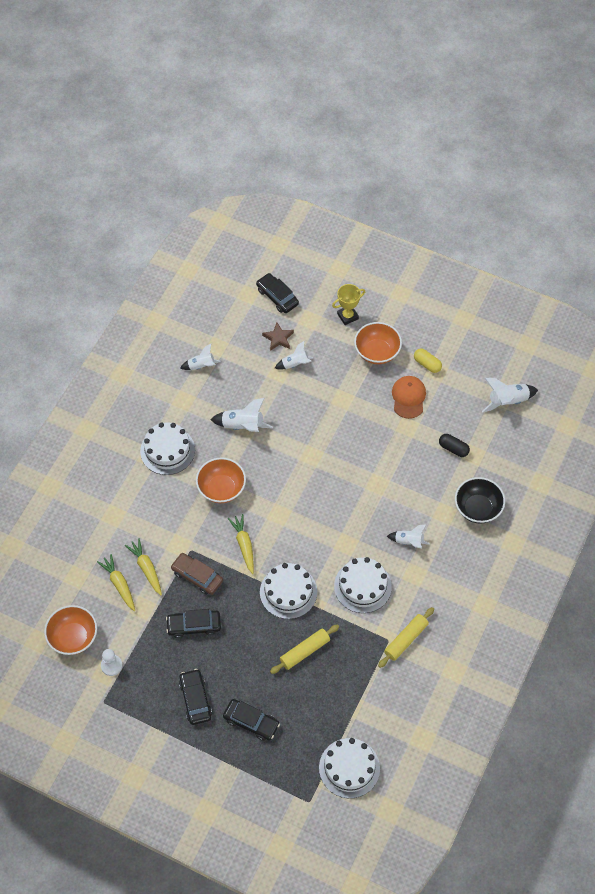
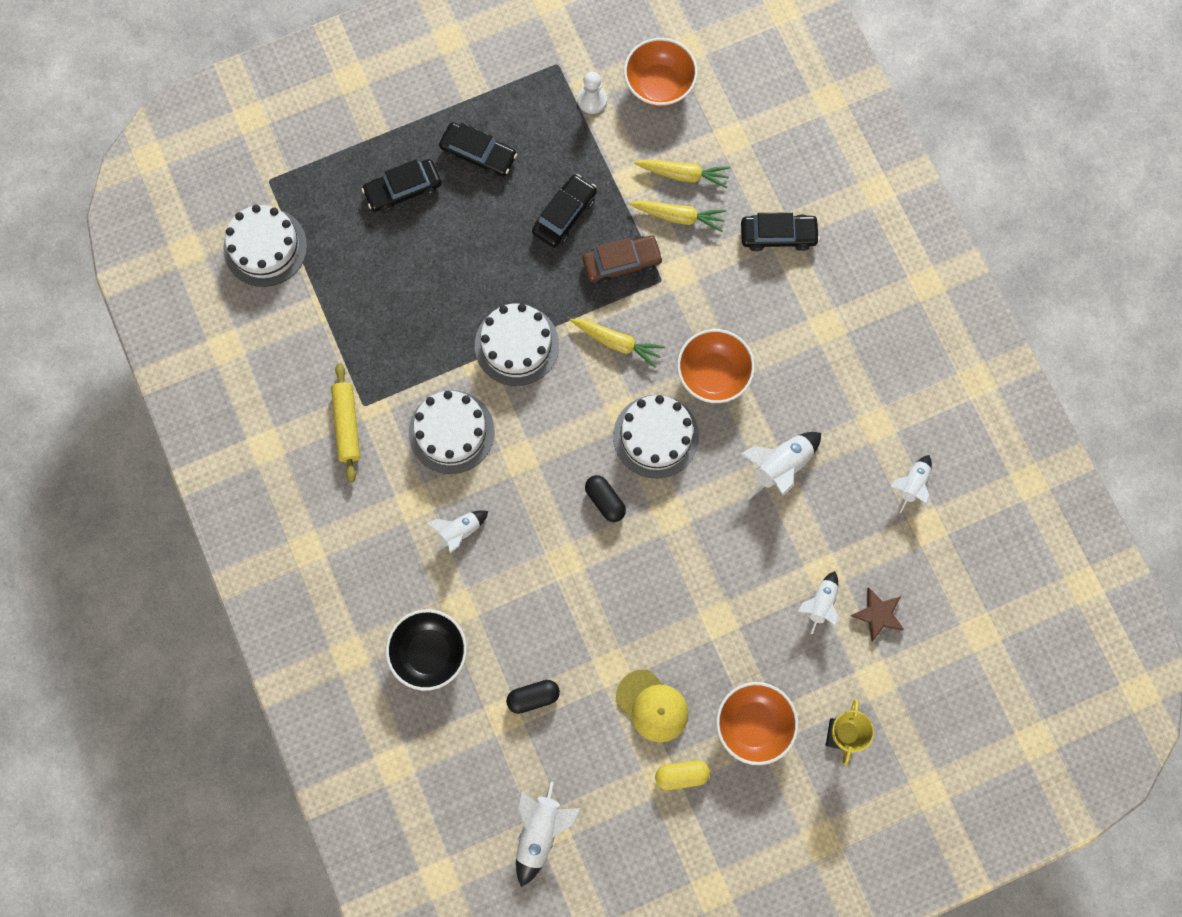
camera: 130 degrees right, 15 degrees up
white cake [140,422,195,475] -> white cake moved to [613,395,699,479]
black car [256,273,299,313] -> black car moved to [741,212,820,251]
yellow rolling pin [270,624,339,674] -> none
orange cap [392,376,426,419] -> yellow cap [616,670,689,743]
none -> black capsule [585,475,626,522]

